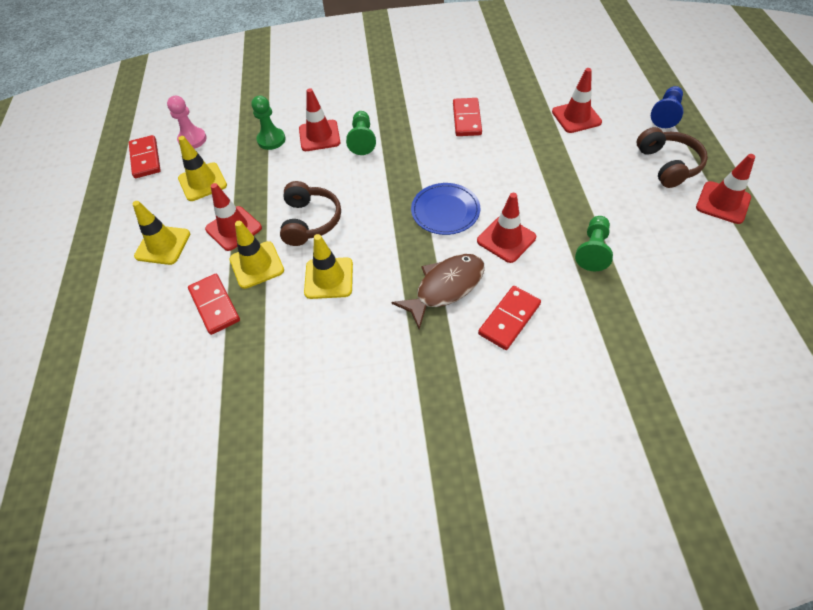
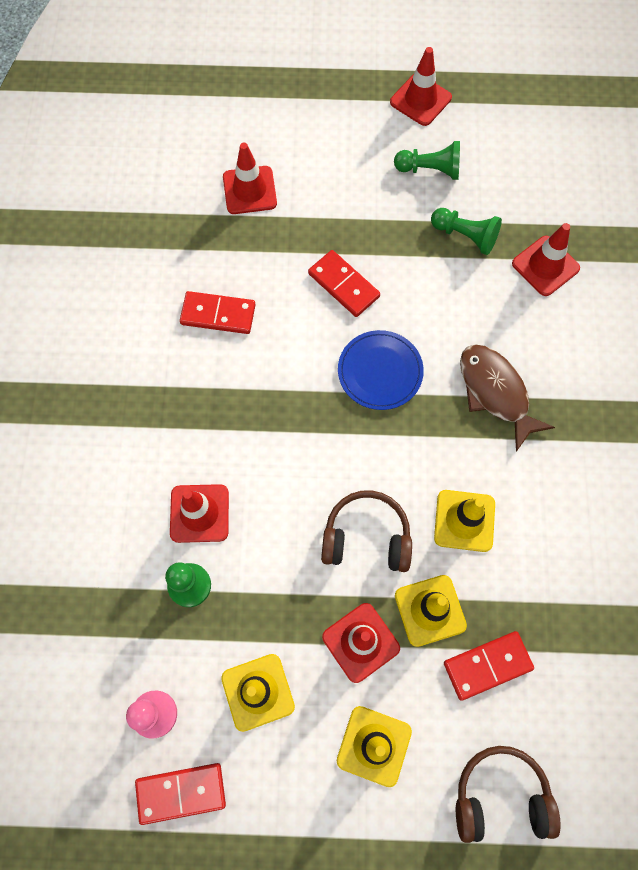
camera: 85 degrees left, 15 degrees up
green pawn [346,111,376,155] -> green pawn moved to [394,141,460,180]
red traffic cone [477,193,536,263] -> red traffic cone moved to [512,223,580,296]
red domino [478,286,541,350] -> red domino moved to [308,250,380,317]
brown headphones [637,127,708,188] -> brown headphones moved to [456,746,561,843]
blue pawn [651,86,683,128] -> none

